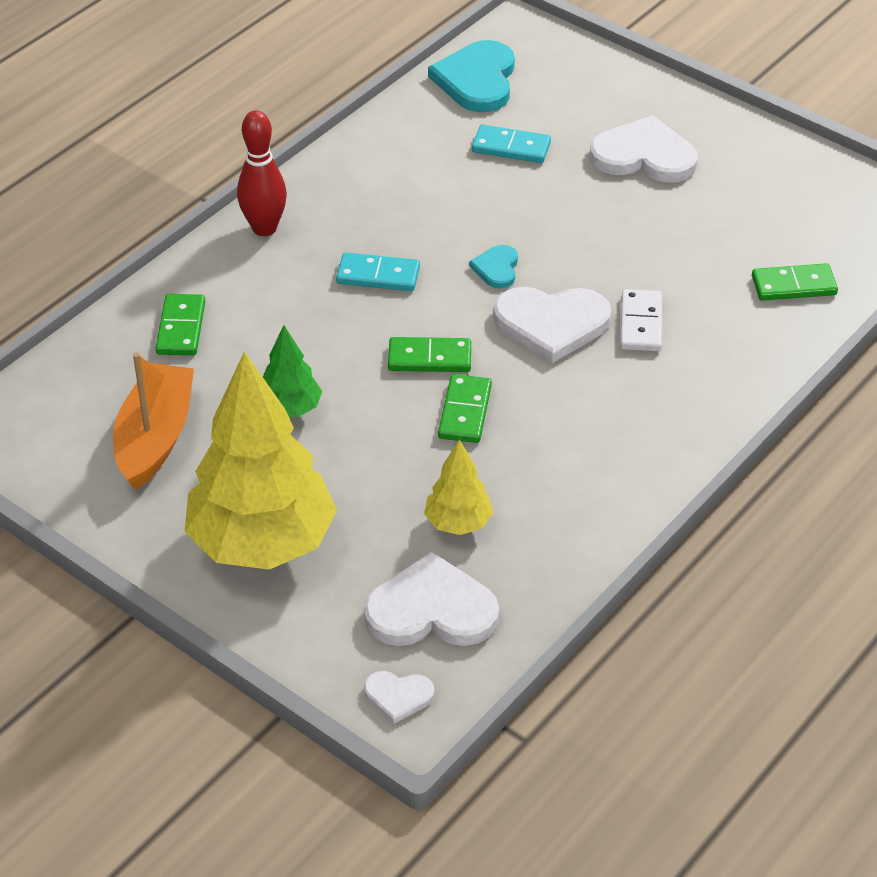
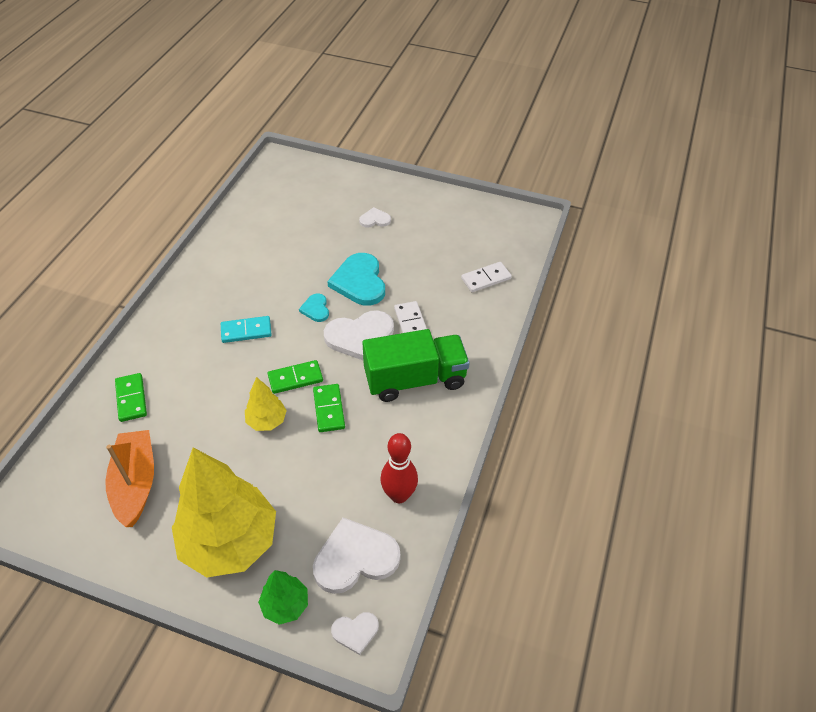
camera: 20 degrees left, 5 degrees up
red bowling pin [237,110,287,236] -> red bowling pin moved to [380,433,418,503]
green tree [263,326,322,417] -> green tree moved to [258,570,308,625]
yellow tree [424,439,494,535] -> yellow tree moved to [245,377,287,431]
turquoise heart [428,40,515,112] -> turquoise heart moved to [327,253,385,306]
turquoise domino [472,125,551,163] -> none
white heart [590,115,698,182] -> white heart [359,207,391,228], size x0.51
green domino [752,263,838,301] -> white domino [461,262,512,292]
none -> green truck [362,329,470,402]

